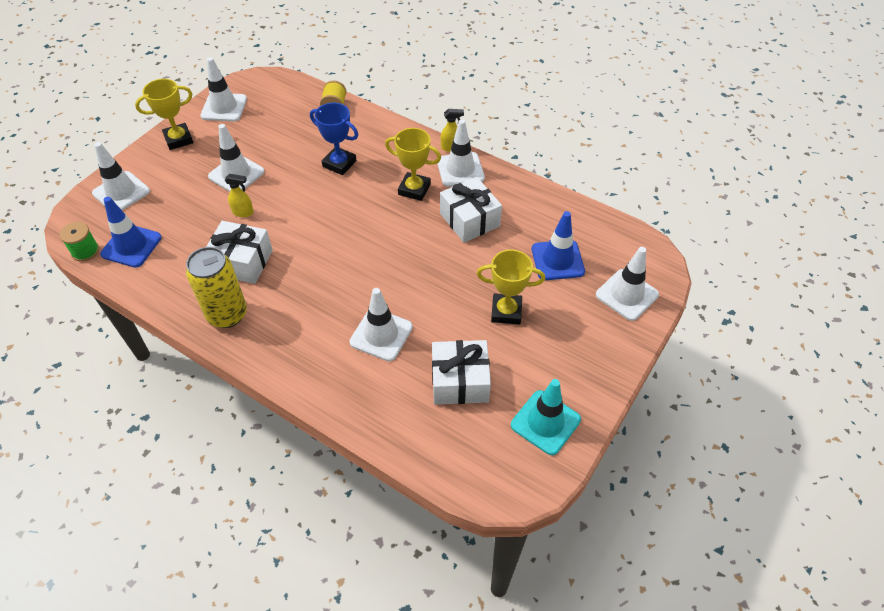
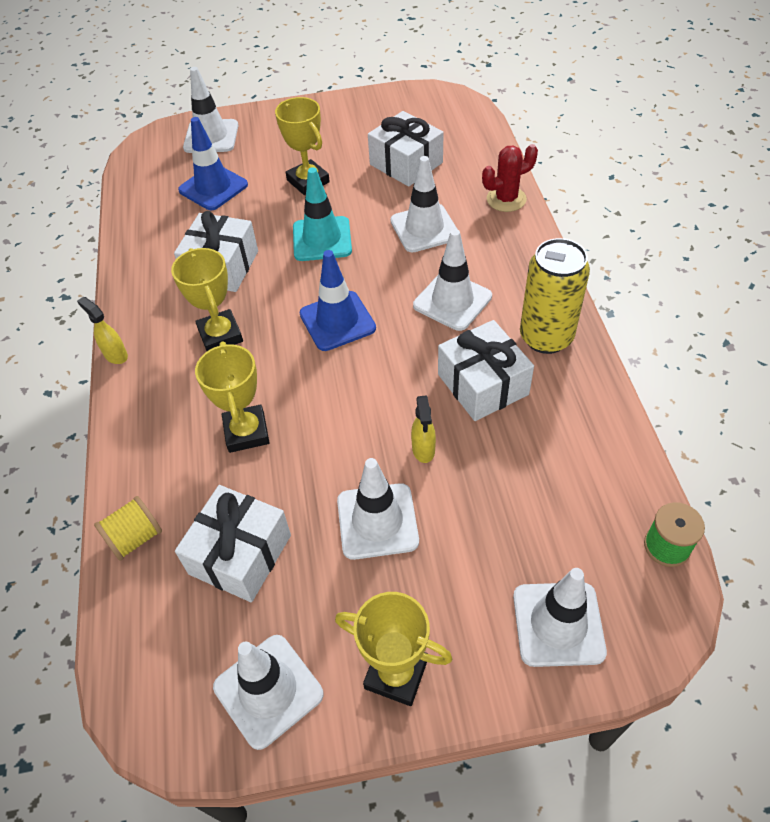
camera: 130 degrees left, 0 degrees up
blue traffic cone [100,197,162,268] -> blue traffic cone moved to [300,250,376,351]
yellow spray bottle [225,174,254,217] -> yellow spray bottle turned 150 degrees counterclockwise [411,395,436,463]
blue trophy [310,103,358,175] -> yellow trophy [195,341,270,453]
white traffic cone [437,119,485,187] -> white traffic cone moved to [413,229,492,331]
turquoise traffic cone [511,379,581,455] -> turquoise traffic cone moved to [293,167,352,261]
none -> white gift [175,485,291,602]
none -> red cactus [482,144,538,212]

